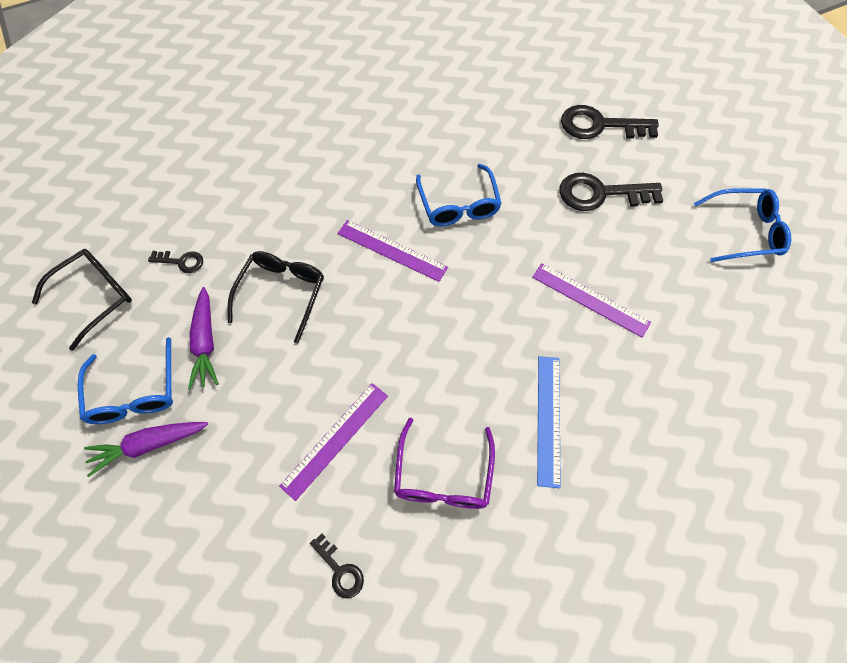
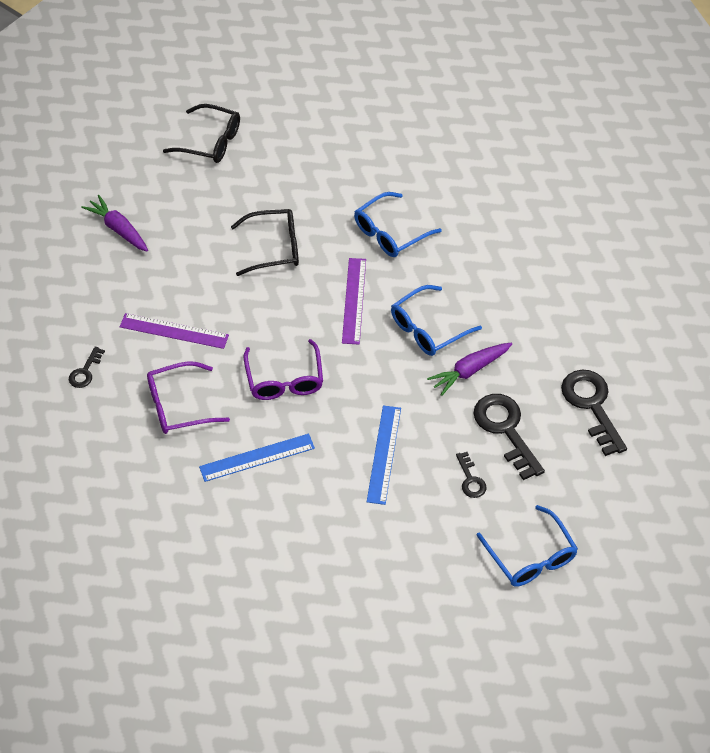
camera: 65 degrees right, 10 degrees down
blue glasses [78,337,173,424] -> blue glasses moved to [354,192,442,257]
black key [148,251,203,273] -> black key moved to [456,452,486,498]
purple carrot [188,287,219,389] -> purple carrot moved to [427,343,512,396]
purple ruler [532,263,651,338] -> blue ruler [367,406,401,505]
none -> purple glasses [244,339,323,400]

